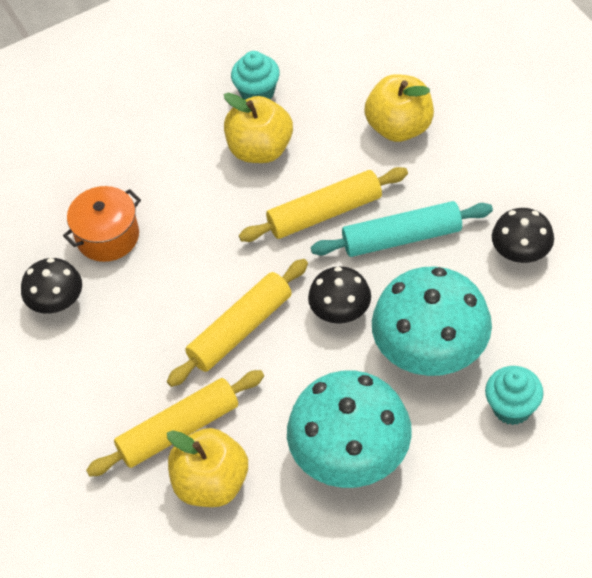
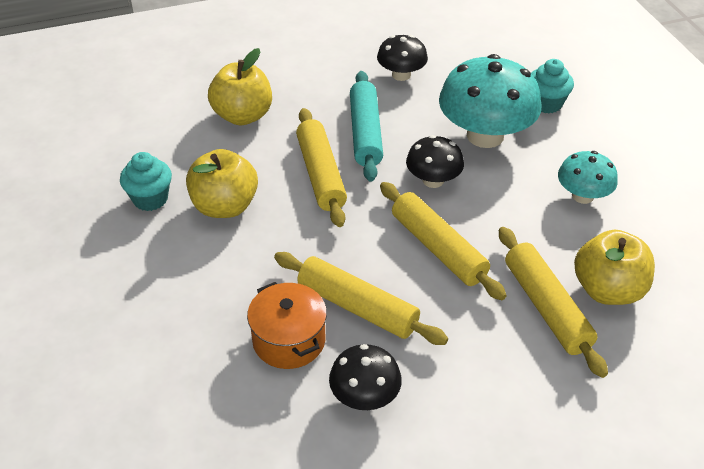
camera: 85 degrees left, 10 degrees down
turquoise mushroom [287,370,412,488] -> turquoise mushroom [558,151,618,204], size x0.55
none -> yellow rolling pin [274,252,448,345]

